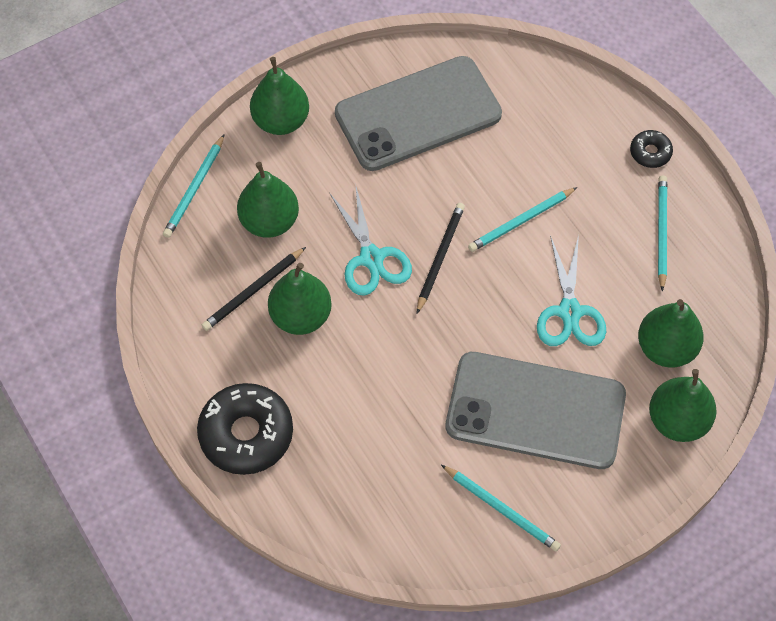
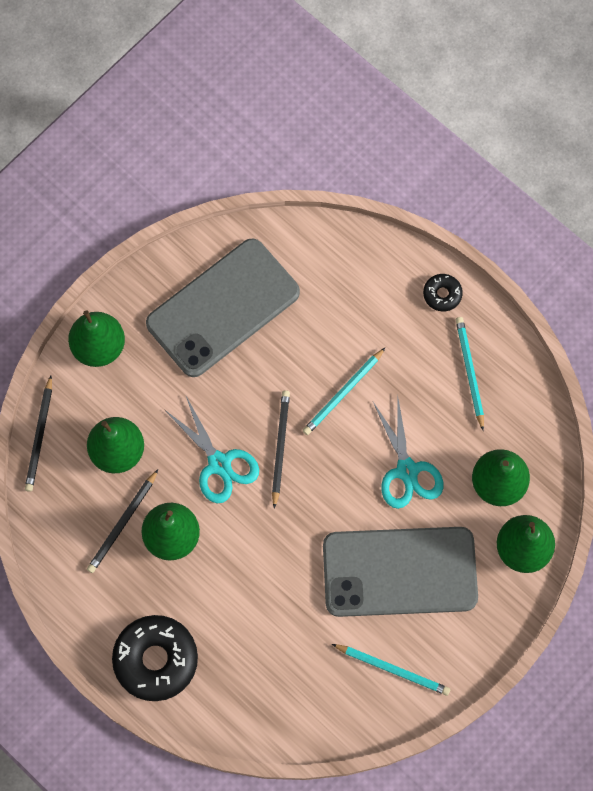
camera: 15 degrees left, 10 degrees up
turquoise pencil [163,135,224,238] -> black pencil [25,376,52,492]

